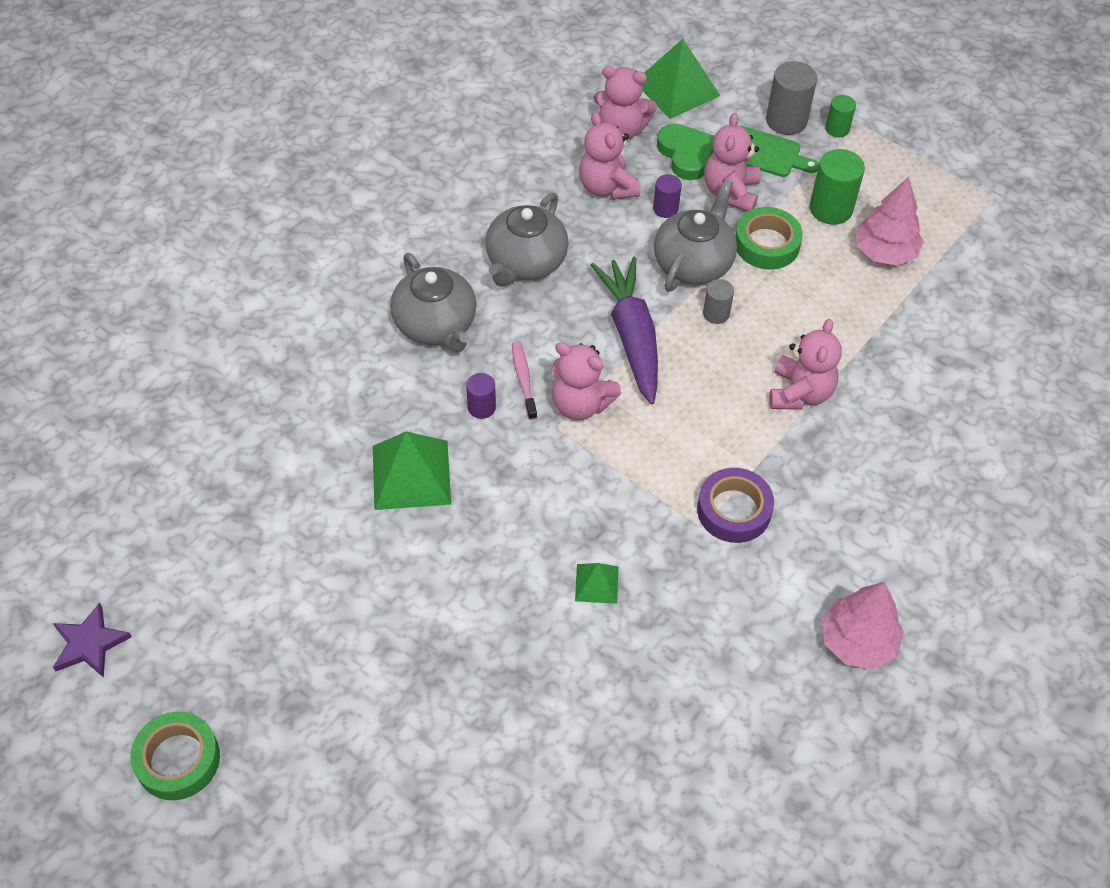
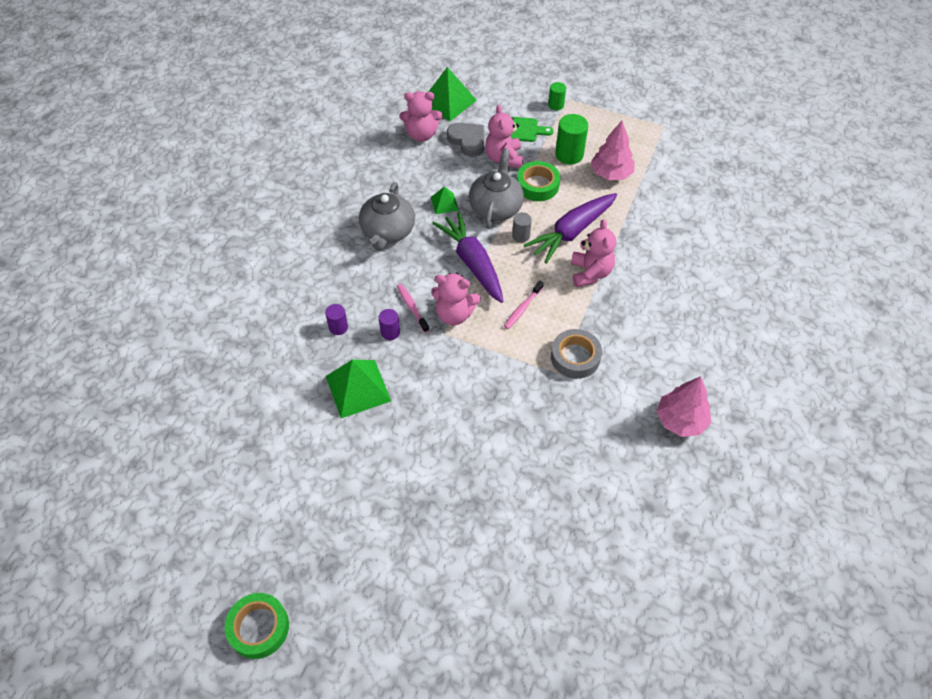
camera: 15 degrees left, 0 degrees up
purple star [53,603,132,677] -> none
grey teapot [390,253,477,353] -> none
green pyramid [575,563,619,604] -> green pyramid moved to [431,187,459,214]
pink teddy bear [579,112,640,200] -> none
purple cylinder [653,174,682,218] -> purple cylinder moved to [325,304,348,335]
green heart [657,124,714,180] -> grey heart [447,123,485,157]
purple tape [697,468,774,543] -> grey tape [551,329,602,379]
grey cylinder [766,61,817,135] -> none
none -> pink toothbrush [504,281,544,329]
none -> purple carrot [524,193,617,264]

